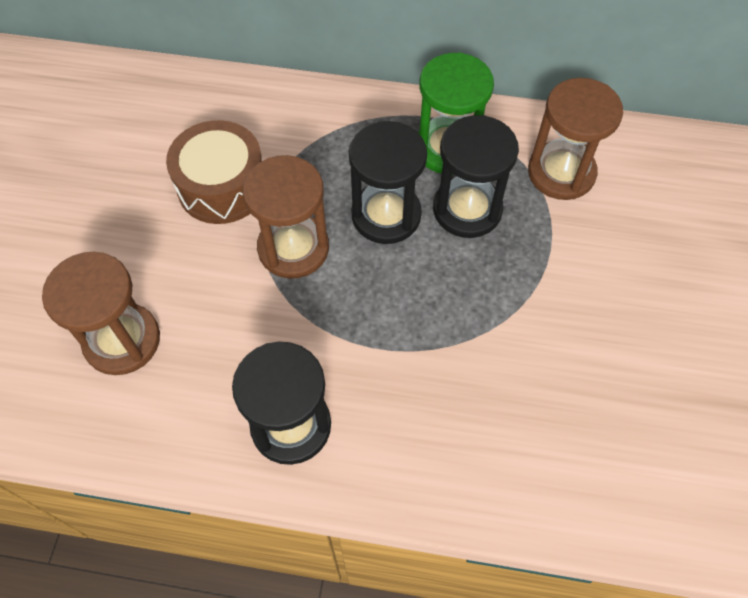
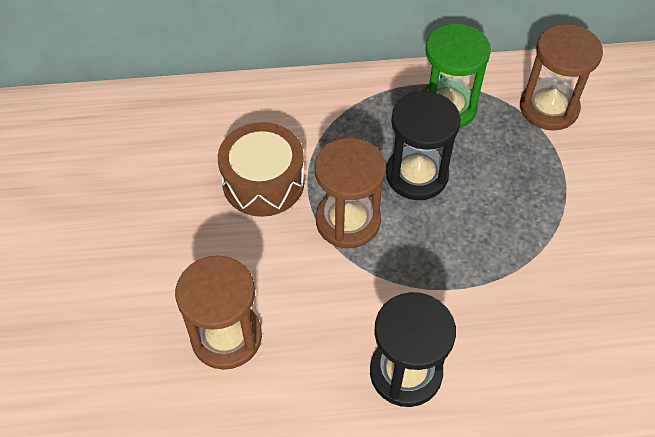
camera: 15 degrees left, 5 degrees down
black hourglass [433,115,519,238] -> none

